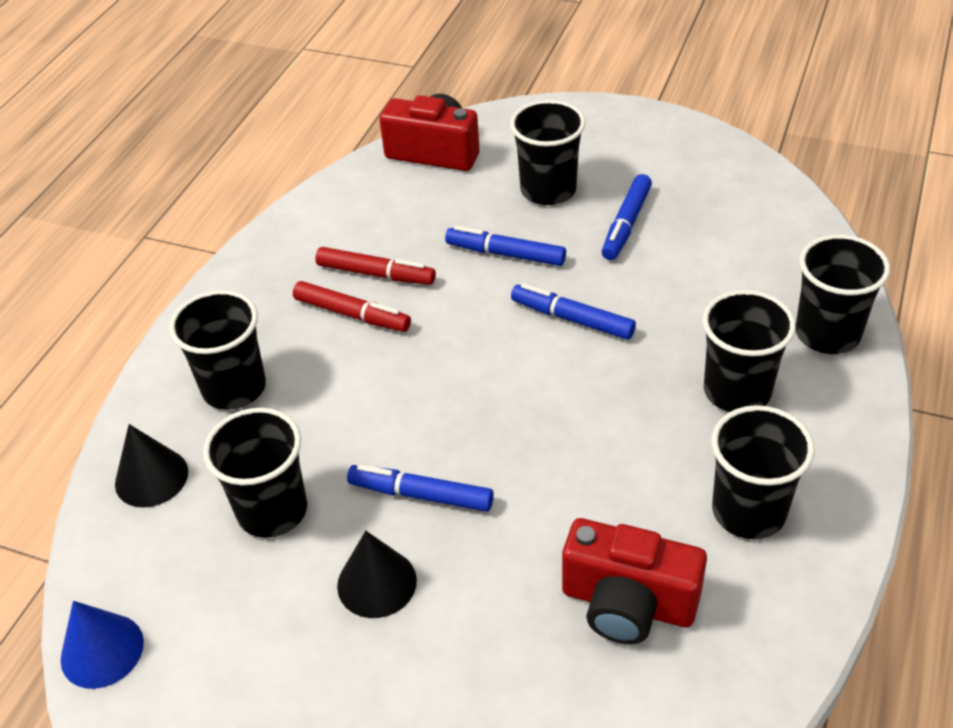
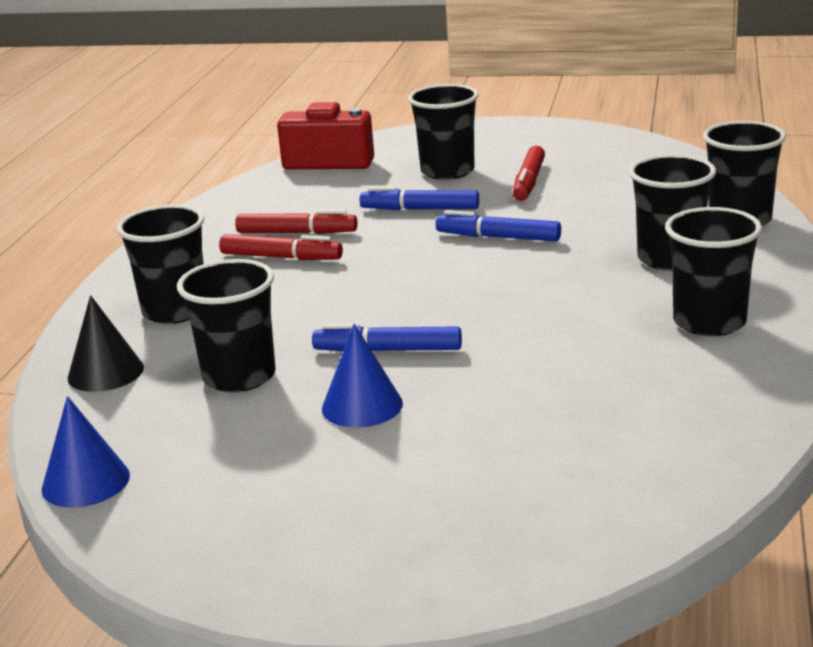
camera: 10 degrees left, 20 degrees down
black cone [337,531,417,618] -> blue cone [322,324,403,428]
red camera [562,518,707,644] -> none
blue marker [602,174,652,260] -> red marker [513,146,545,201]

